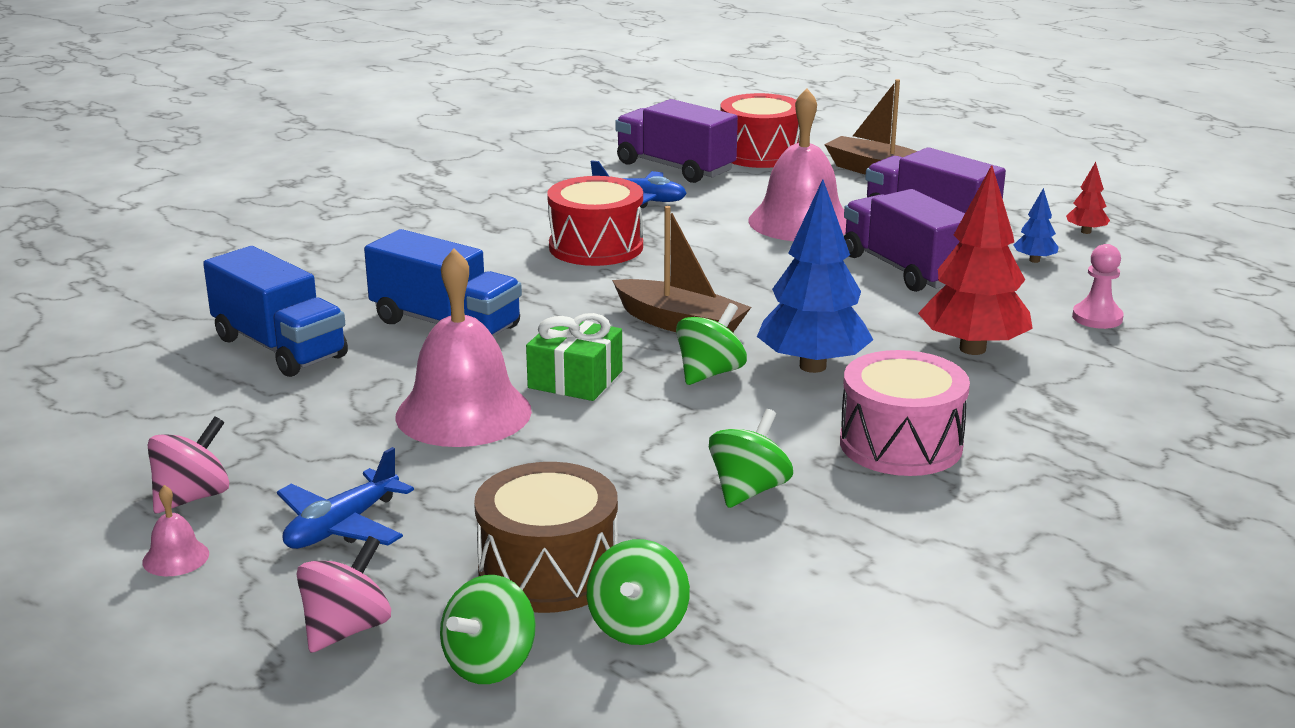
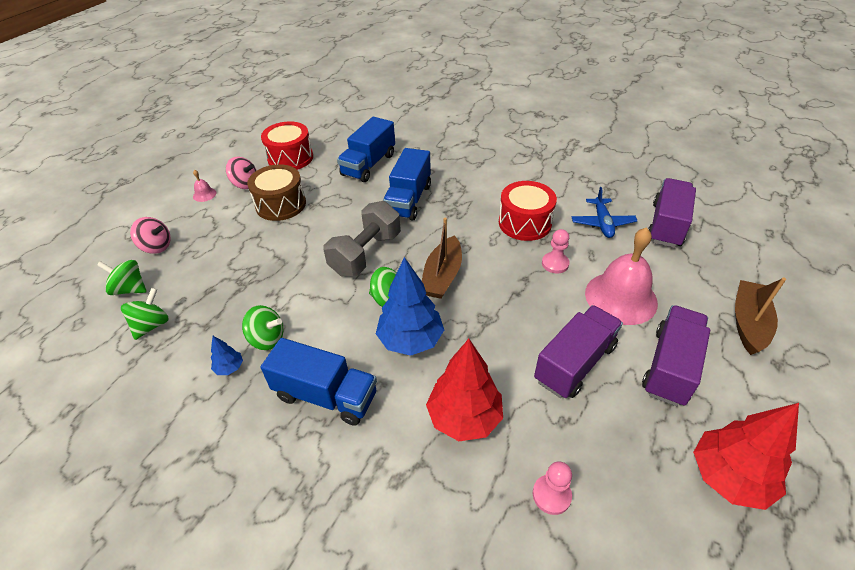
camera: 75 degrees right, 20 degrees up
blue plane [277,447,414,549] -> none
pink bell [395,249,532,447] -> none
brown drum [474,462,618,613] -> brown drum moved to [247,164,306,221]
green gift [526,313,622,401] -> grey dumbbell [323,201,401,276]
green spinning top [587,539,690,645] -> green spinning top turned 120 degrees clockwise [121,288,169,340]
red drum [720,93,800,168] -> red drum moved to [261,121,313,170]
pink drum [840,350,970,476] -> blue truck [261,338,377,426]
blue tree [1014,188,1059,263] -> blue tree moved to [211,336,243,375]
red tree [1066,162,1110,234] -> red tree [693,403,799,510], size x2.23
none -> pink pawn [542,229,570,274]

